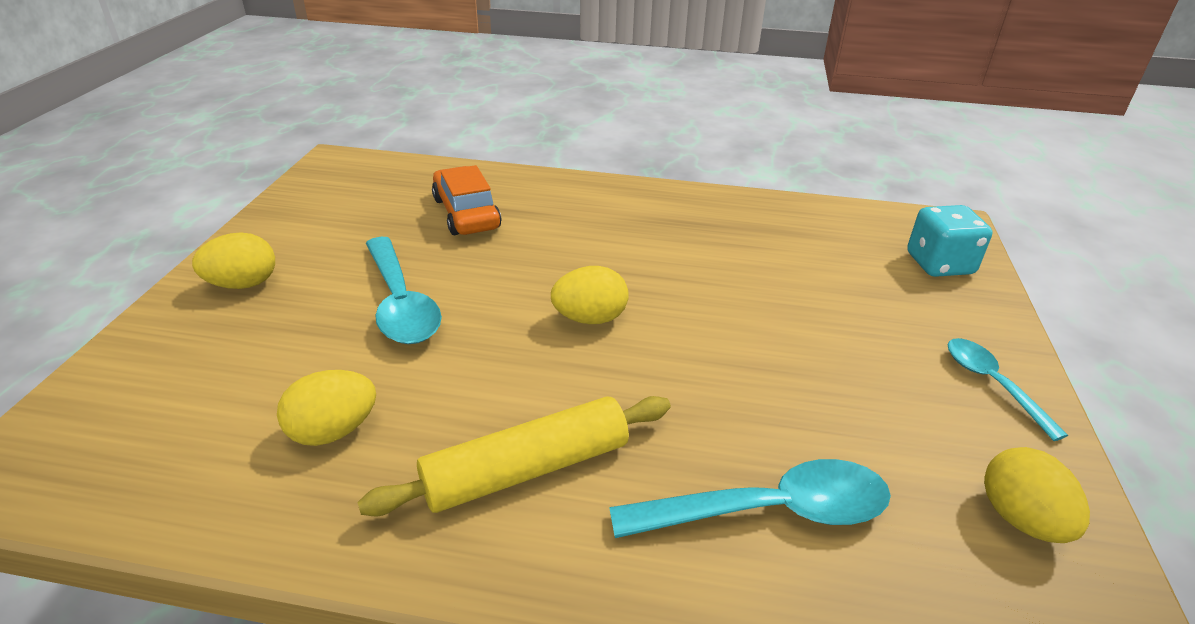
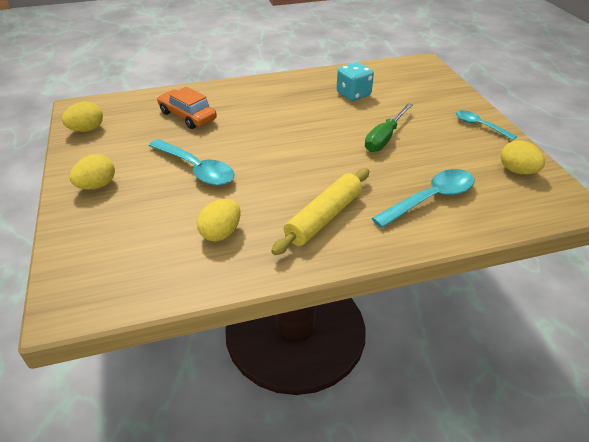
camera: 25 degrees left, 5 degrees up
yellow egg [551,266,629,324] -> yellow egg moved to [62,102,103,132]
turquoise dice [907,205,993,277] -> turquoise dice moved to [336,62,374,101]
none -> green screwdriver [365,103,413,152]

